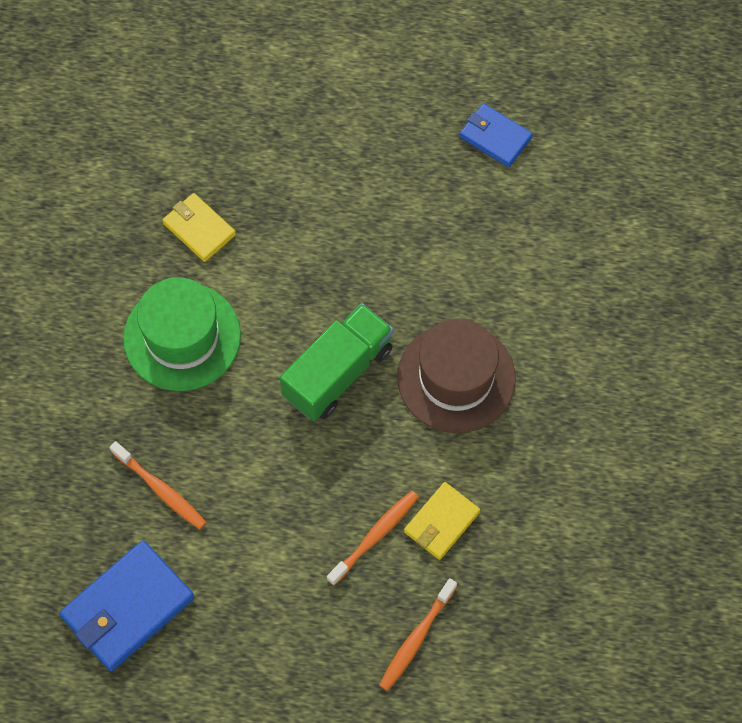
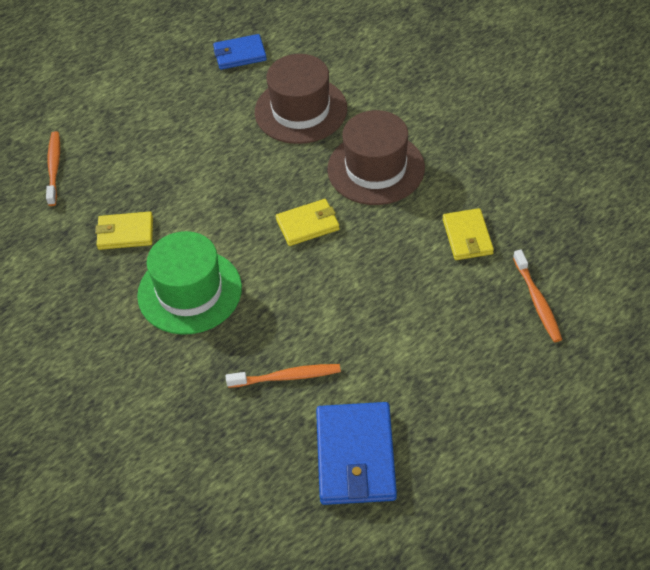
camera: 45 degrees left, 15 degrees down
green truck [280,303,394,421] -> yellow wallet [276,199,340,246]
orange toothbrush [327,491,419,586] -> orange toothbrush moved to [46,131,60,206]
none -> brown hat [255,54,347,144]

